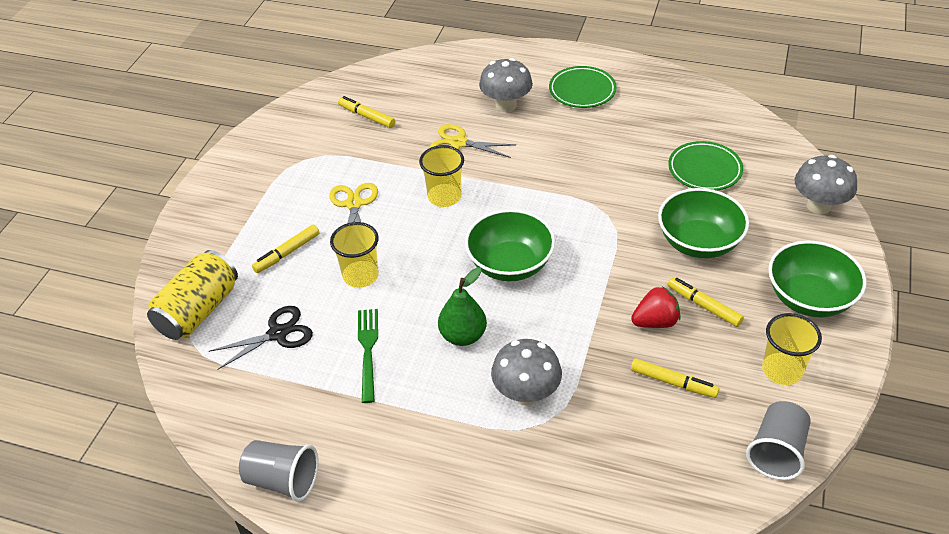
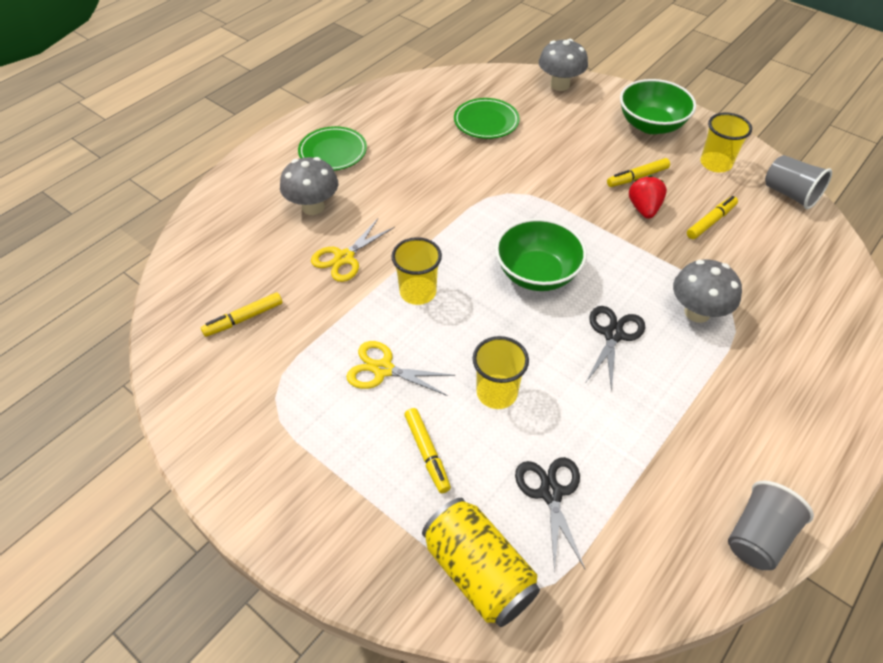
camera: 70 degrees left, 5 degrees up
green fork [358,309,378,403] -> none
green pear [438,267,487,346] -> black scissors [586,306,645,392]
green bowl [658,188,749,258] -> none

